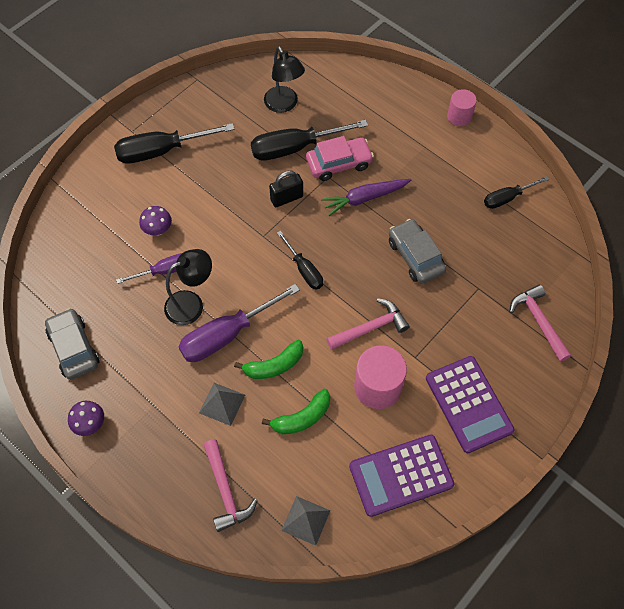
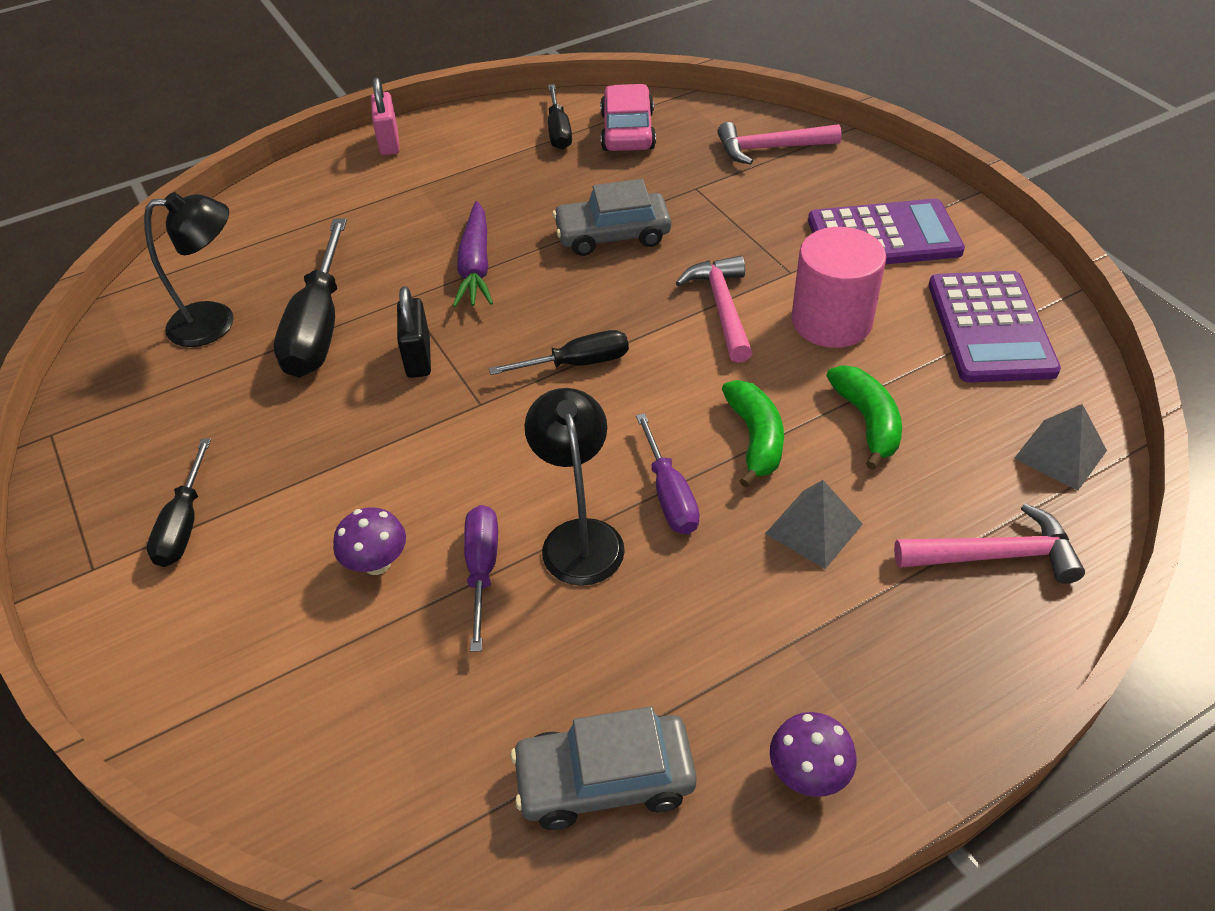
camera: 70 degrees left, 15 degrees down
black screwdriver [114,123,235,164] -> black screwdriver [147,439,211,567], size x0.59
purple screwdriver [178,284,300,362] -> purple screwdriver [636,413,700,534], size x0.59
pink car [306,136,374,181] -> pink car moved to [600,84,656,151]
pink cylinder [447,89,477,126] -> pink padlock [371,77,400,156]

